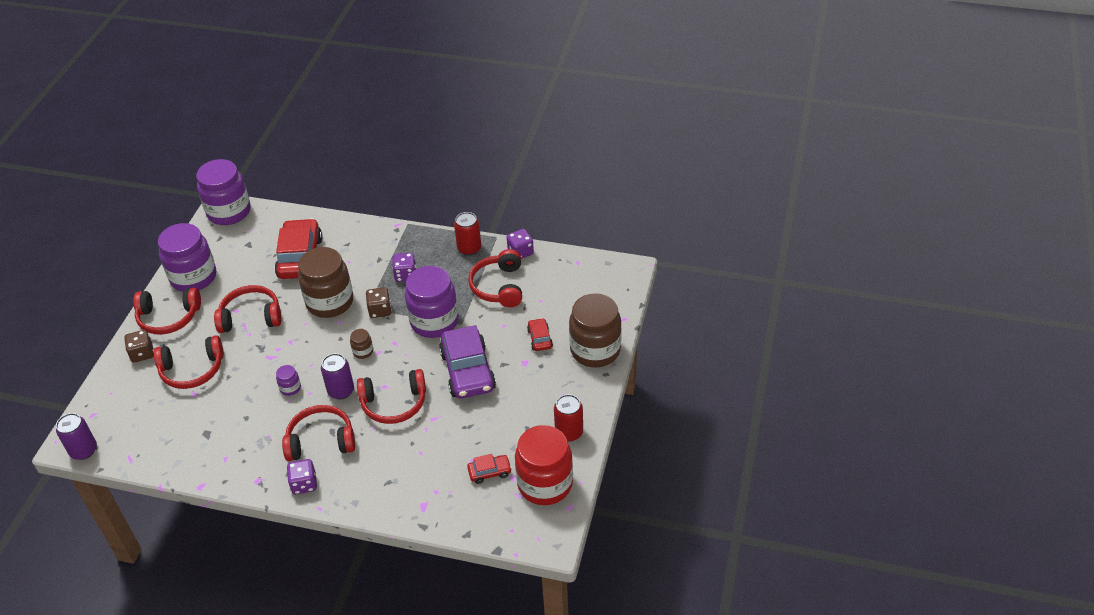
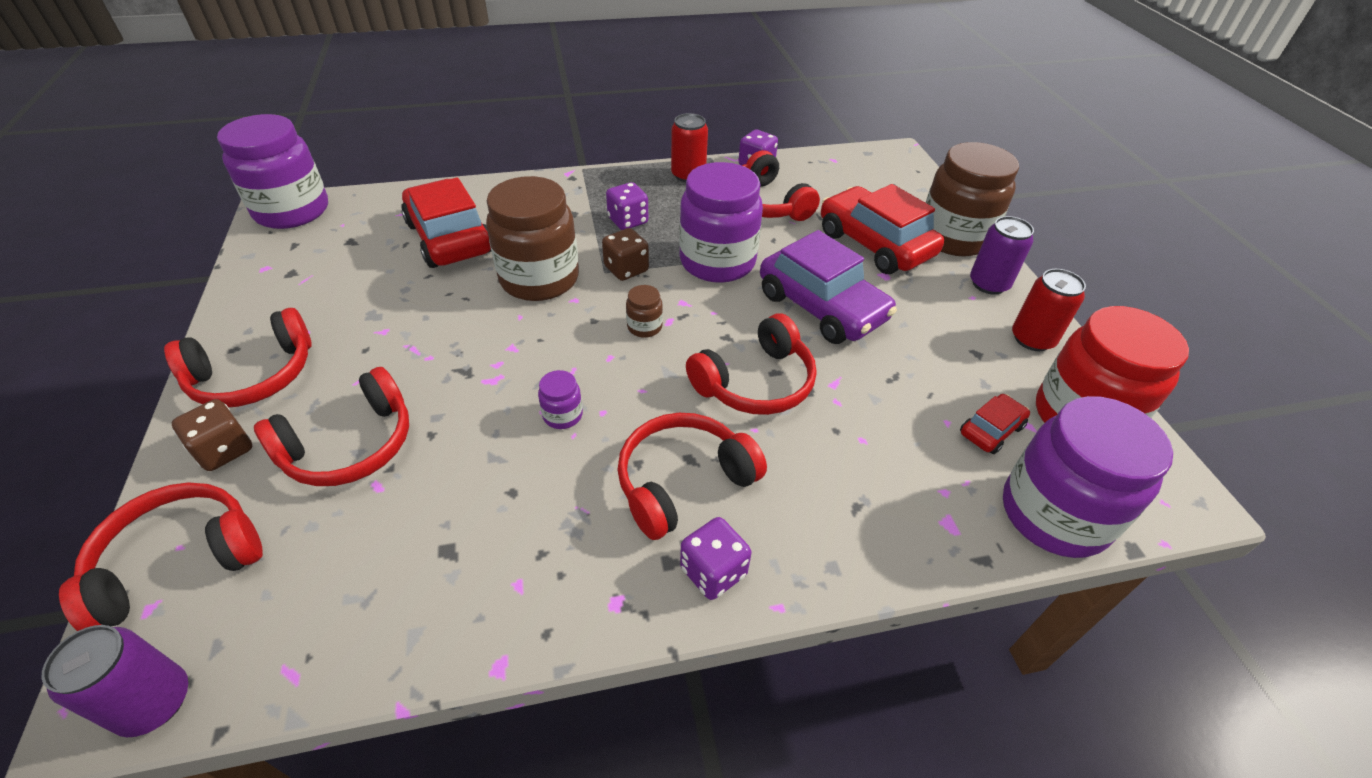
camera: 30 degrees left, 0 degrees up
purple jar [158,223,216,292] -> purple jar moved to [1003,396,1173,558]
red headphones [214,285,281,333] -> red headphones moved to [59,483,263,631]
purple can [321,353,354,399] -> purple can moved to [970,216,1034,294]
red car [527,318,553,351] -> red car [821,184,944,274], size x2.11

